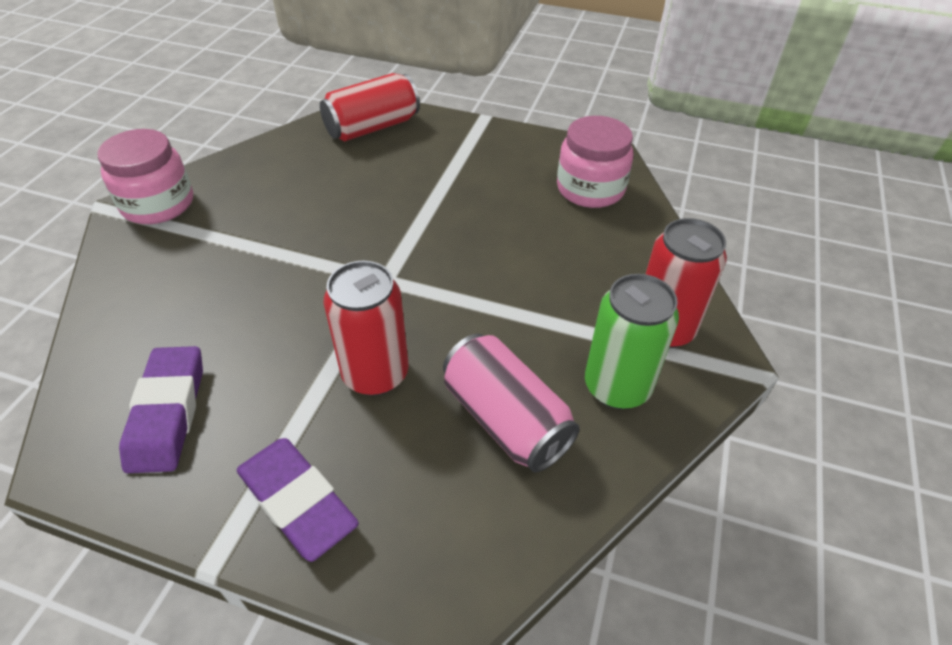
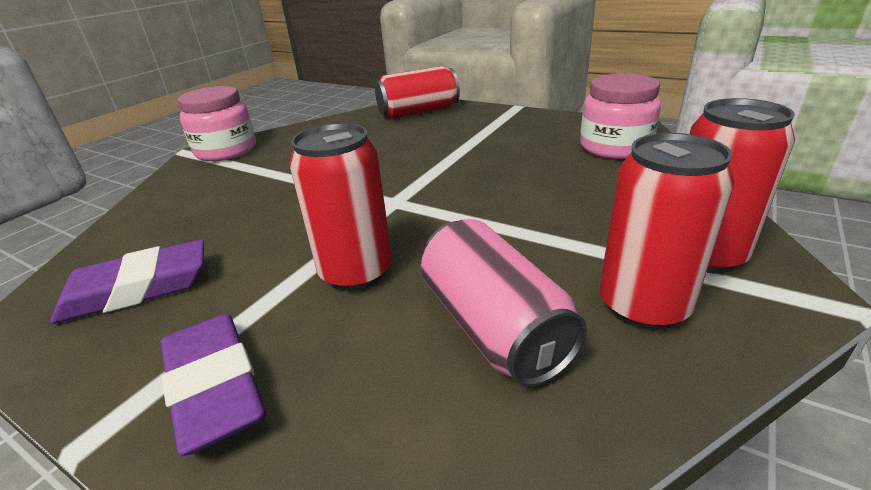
camera: 15 degrees right, 15 degrees down
purple eraser [119,346,203,473] -> purple eraser turned 60 degrees clockwise [50,239,204,324]
green can [585,274,679,409] -> red can [600,133,735,330]

